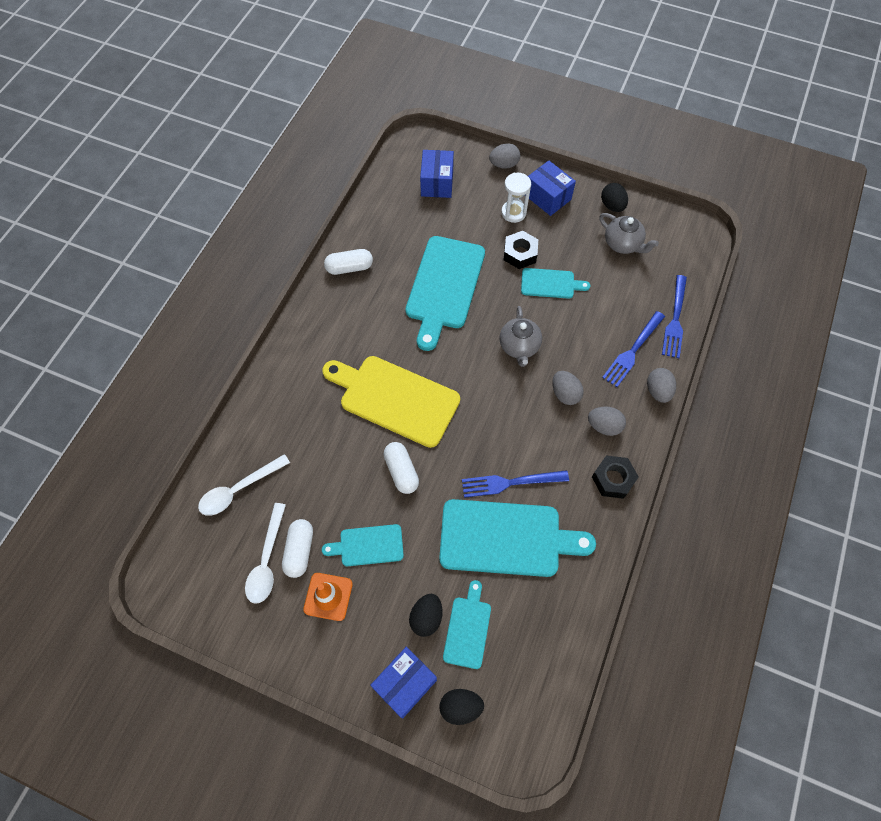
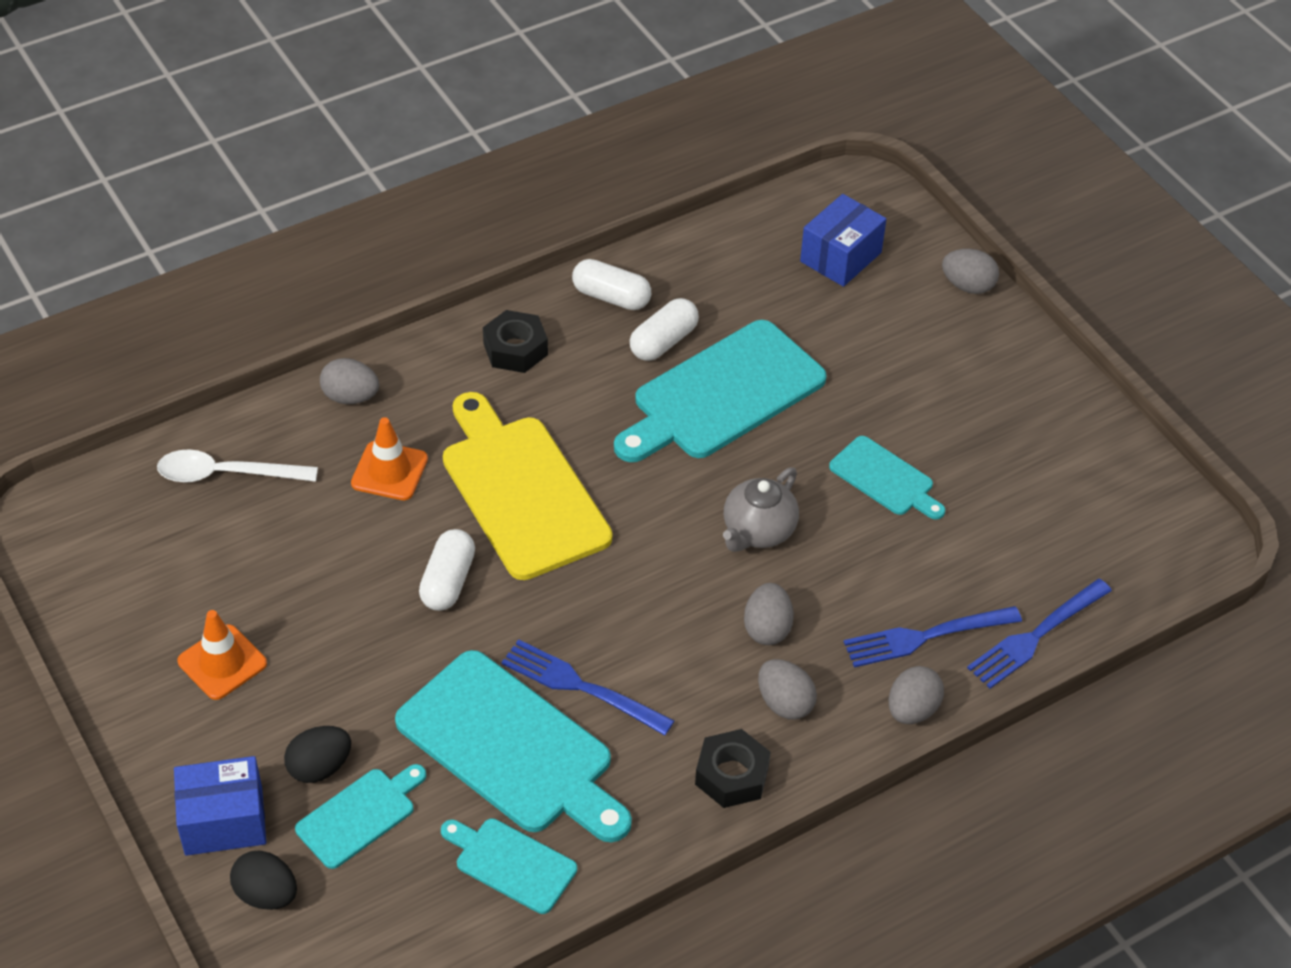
camera: 35 degrees right, 15 degrees down
white spoon [245,503,286,604] -> none
white capsule [282,519,313,578] -> white capsule moved to [630,298,699,361]
turquoise cutting board [322,524,404,566] -> turquoise cutting board moved to [441,818,577,914]
white hourglass [501,173,531,223] -> none
black nut [504,231,538,269] -> black nut moved to [483,310,548,373]
blue box [525,160,576,216] -> none
grey teapot [599,213,659,254] -> none
black egg [601,183,628,212] -> none
none -> grey egg [320,358,379,404]
none -> orange traffic cone [351,417,428,500]

